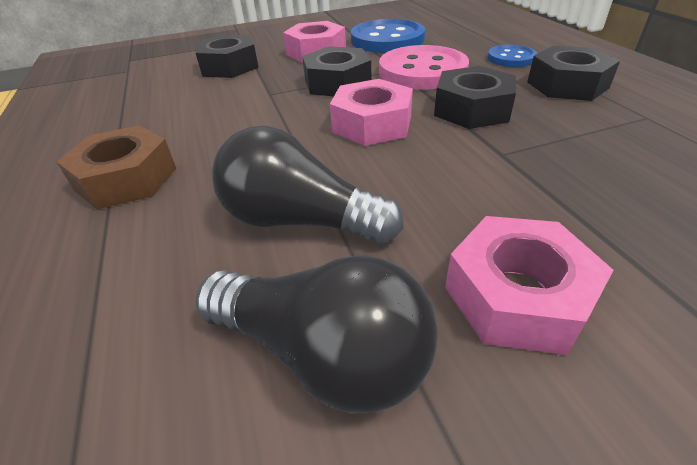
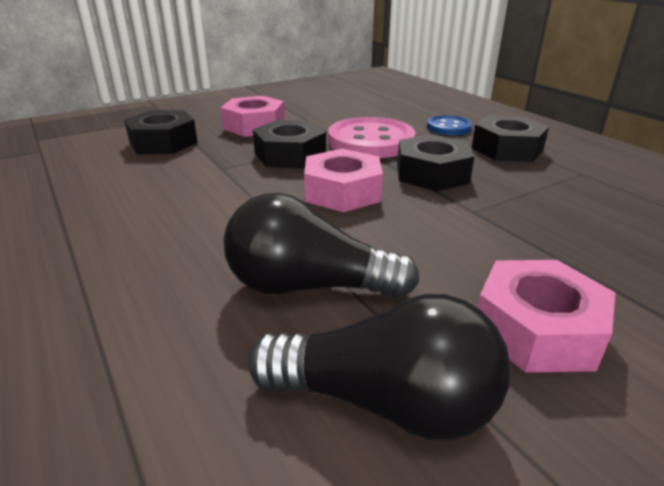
camera: 15 degrees left, 10 degrees down
brown nut [56,125,176,209] -> none
blue button [351,19,425,53] -> none

